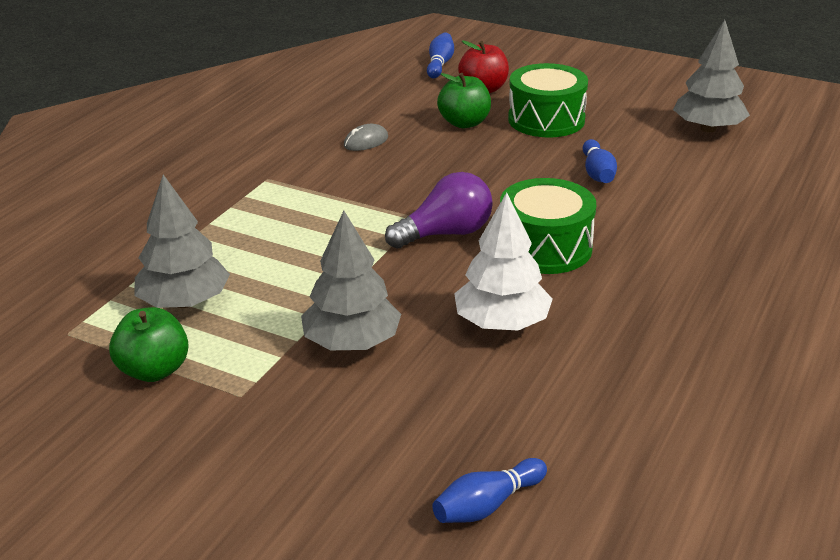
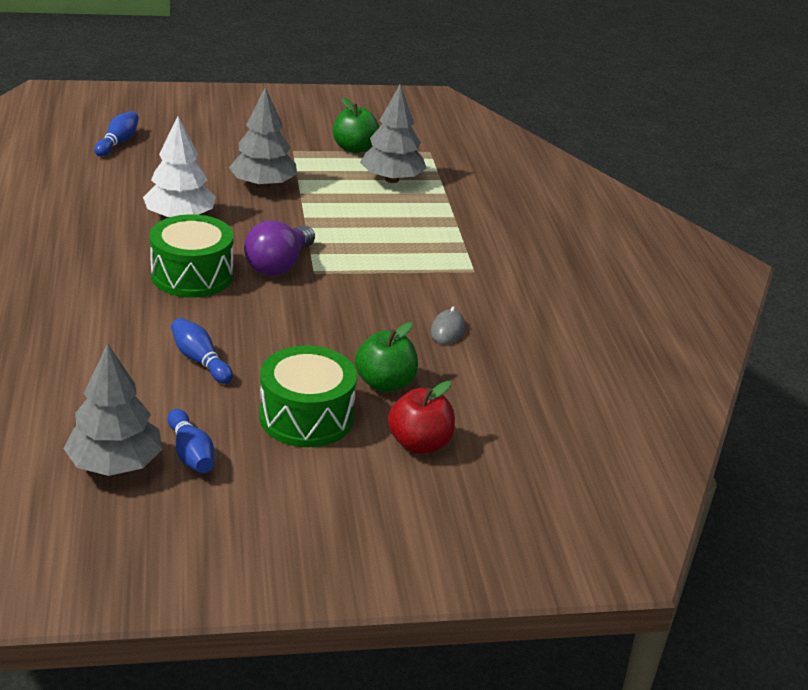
camera: 140 degrees right, 0 degrees up
blue bowling pin [427,32,454,78] -> blue bowling pin moved to [168,409,214,473]

